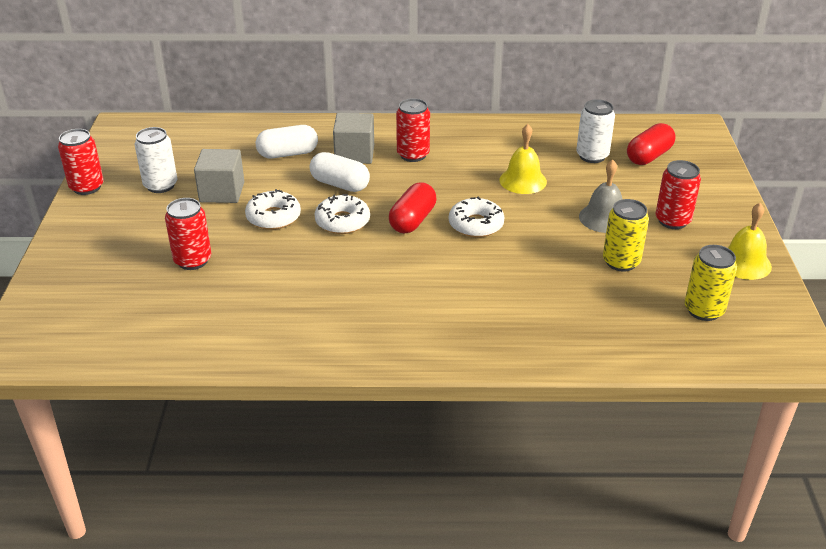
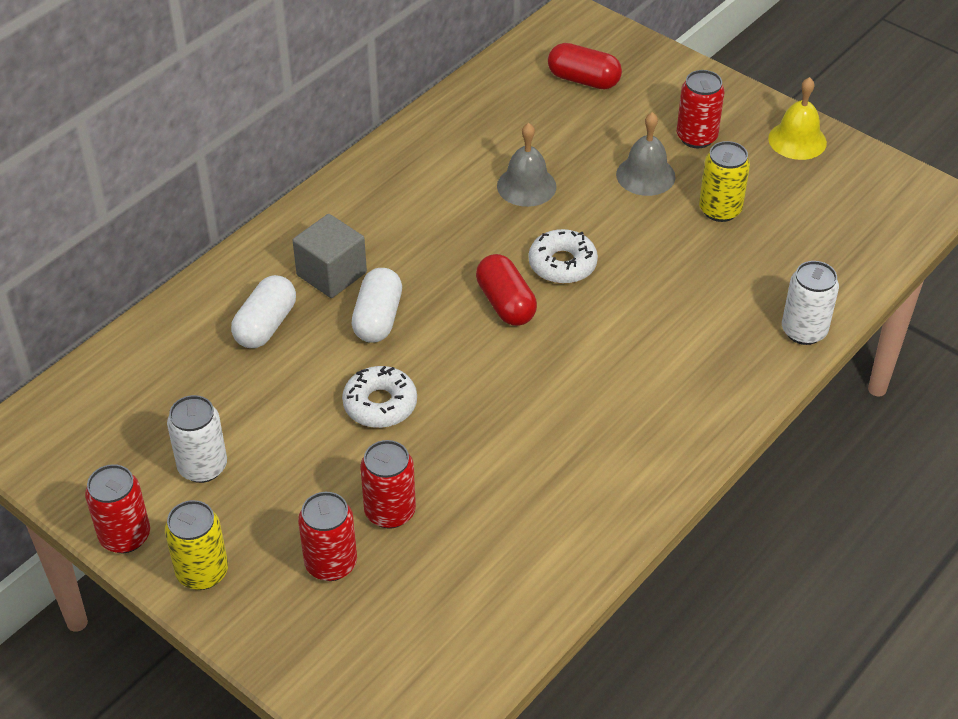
camera: 50 degrees left, 10 degrees up
grey cube [194,149,244,203] -> none
white capsule [310,152,370,192] -> white capsule turned 60 degrees counterclockwise [352,268,402,343]
white donut [315,194,370,234] -> none
red can [396,98,430,162] -> red can moved to [298,492,357,581]
yellow bell [500,124,547,194] -> grey bell [497,123,556,207]
white can [576,99,615,163] -> white can moved to [782,261,839,345]
red capsule [627,123,675,165] -> red capsule turned 60 degrees counterclockwise [548,43,622,89]
yellow can [685,245,737,321] -> yellow can moved to [165,500,228,590]

